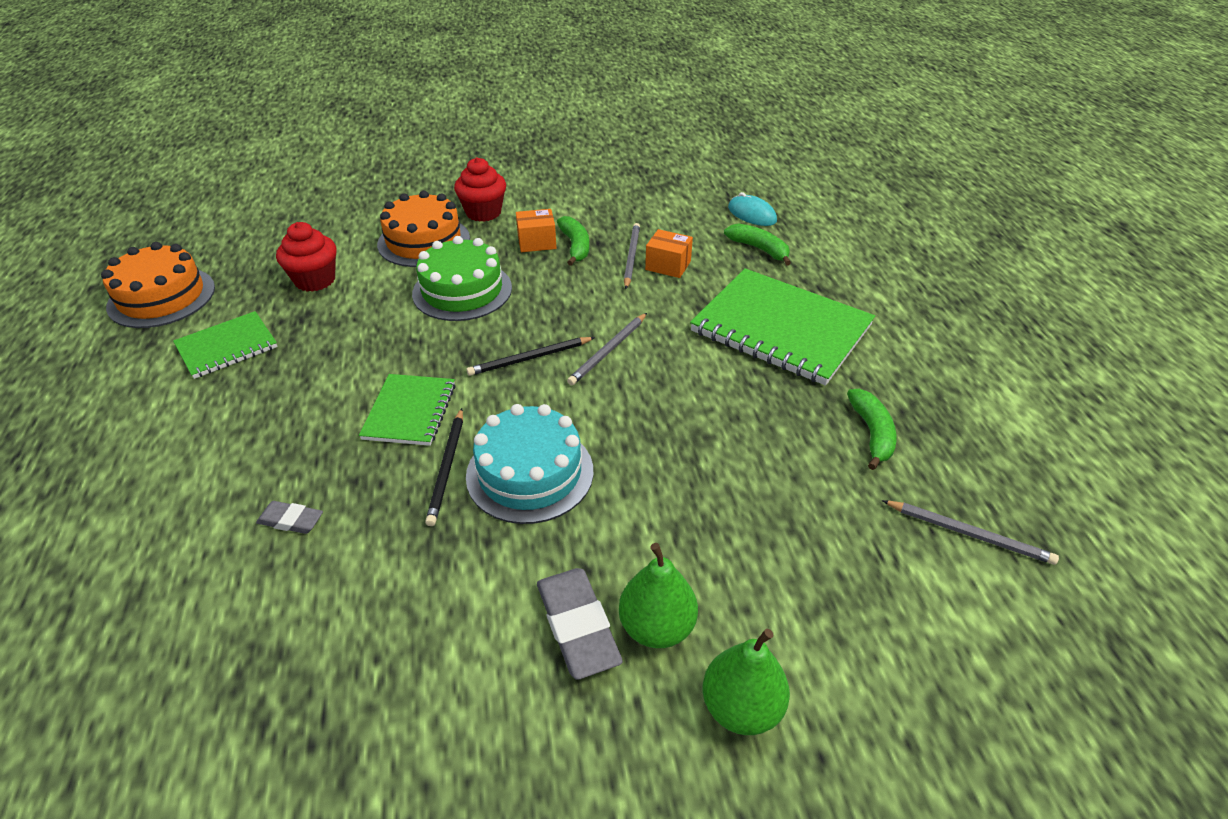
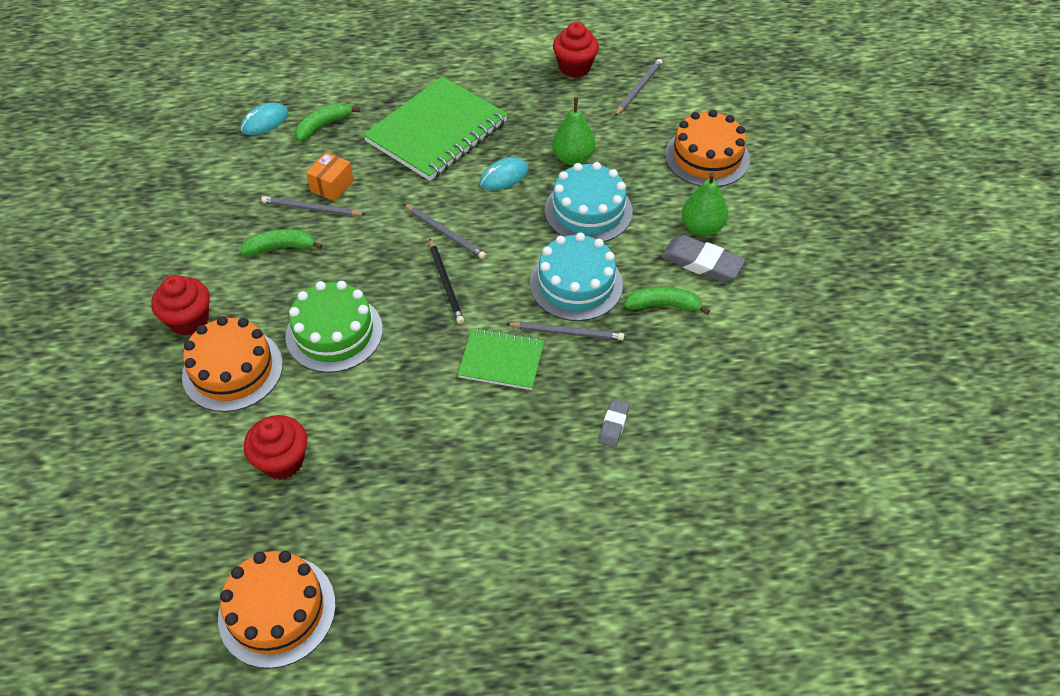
camera: 85 degrees left, 10 degrees up
green notebook [173,311,278,379] -> none
black pencil [425,408,463,526] -> grey pencil [506,322,624,340]
orange box [516,209,556,252] -> none
grey eraser [537,568,623,680] -> grey eraser turned 45 degrees clockwise [661,235,745,282]
green pear [703,629,790,735] -> green pear moved to [552,97,596,165]
green banana [847,389,897,470] -> green banana moved to [624,287,710,315]
none -> turquoise mouse [480,157,528,191]
none -> turquoise cake [545,162,633,242]
none -> red cupcake [553,22,599,78]
none -> orange cake [665,110,750,187]

